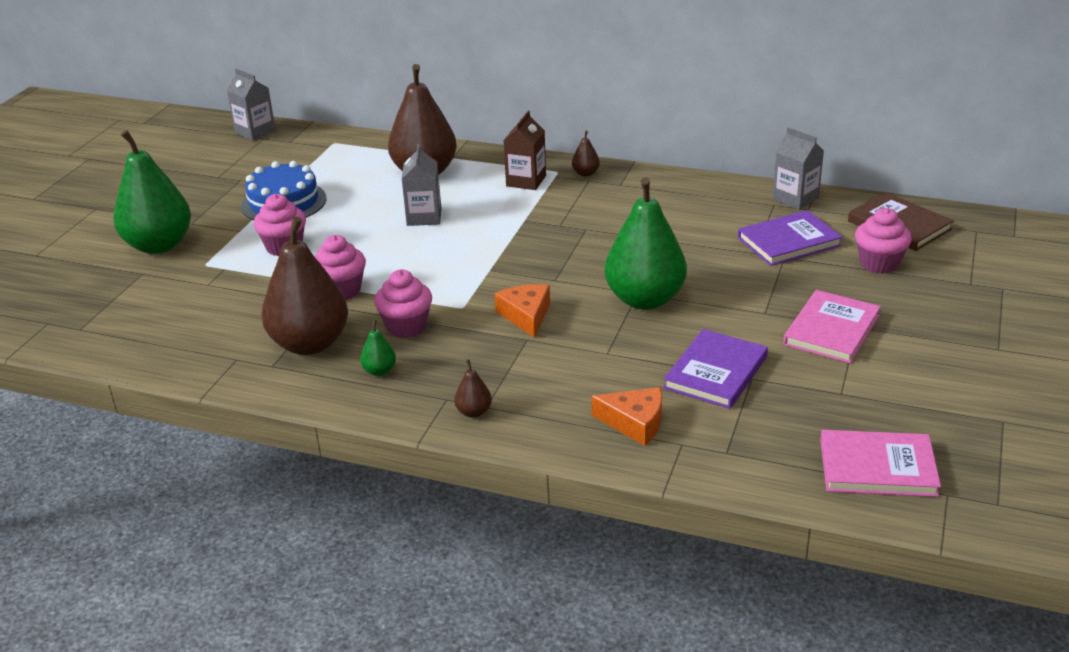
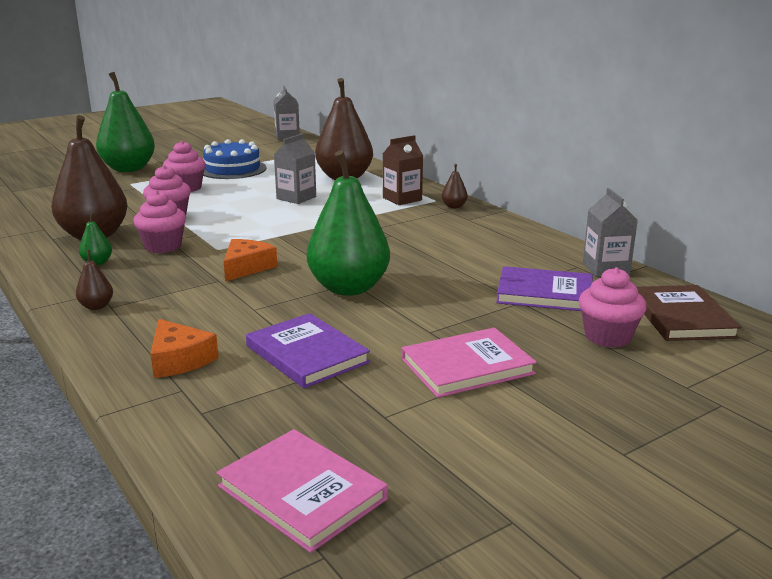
camera: 35 degrees right, 10 degrees down
purple book [663,329,768,409] -> purple book turned 75 degrees clockwise [246,313,370,388]

